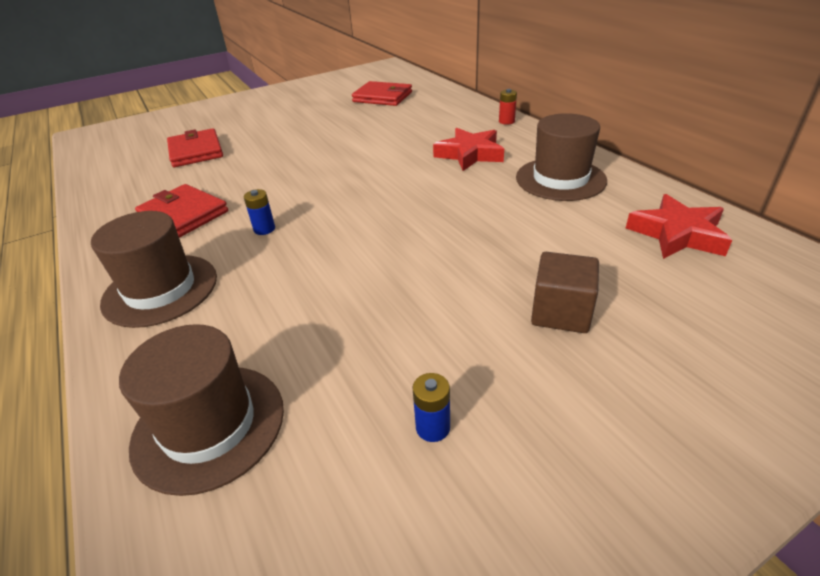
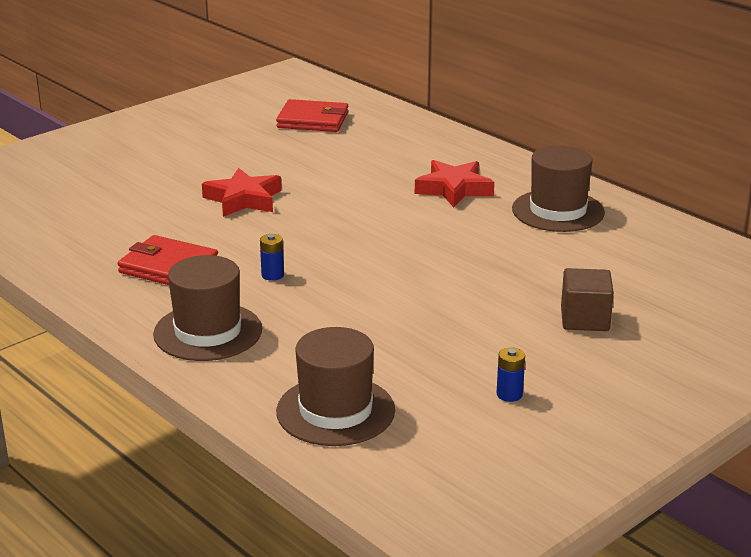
camera: 15 degrees left, 10 degrees down
red wallet [167,128,223,167] -> none
red battery [499,89,517,125] -> none
red star [626,194,732,259] -> red star moved to [202,168,281,217]

